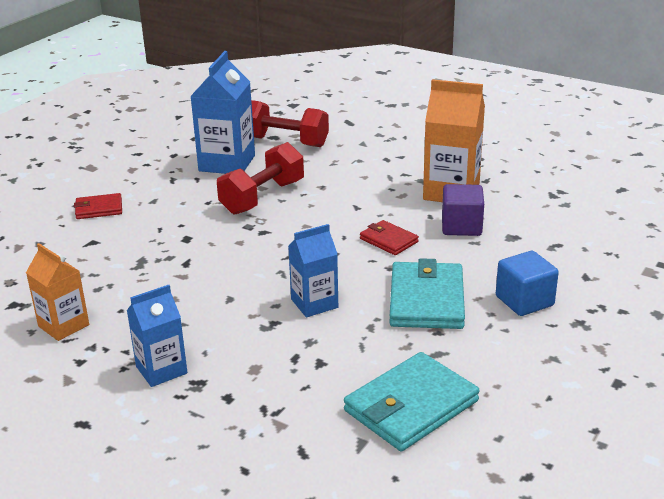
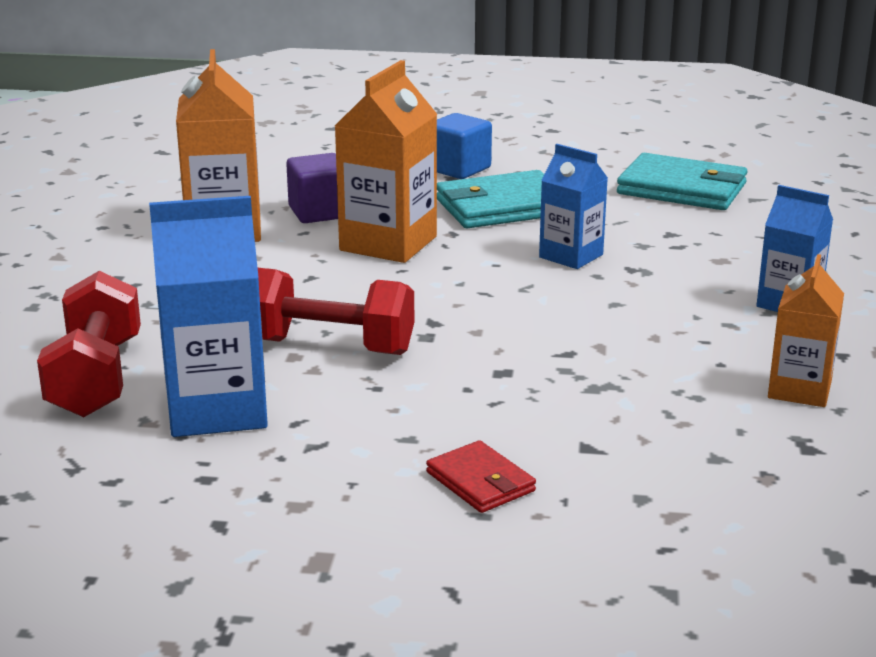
camera: 115 degrees left, 5 degrees down
red wallet [360,220,419,255] -> orange carton [335,60,437,263]

